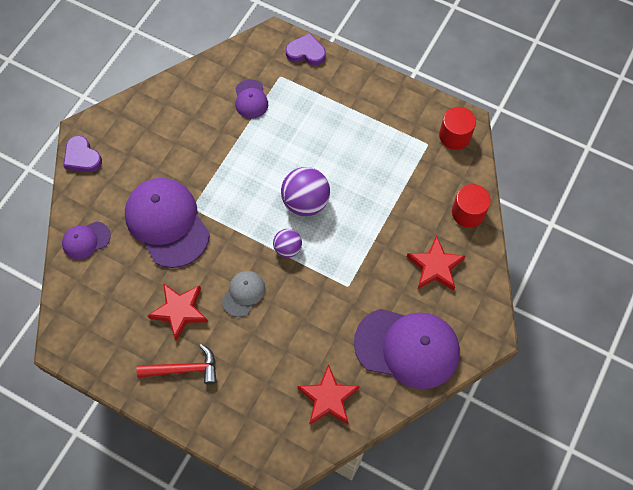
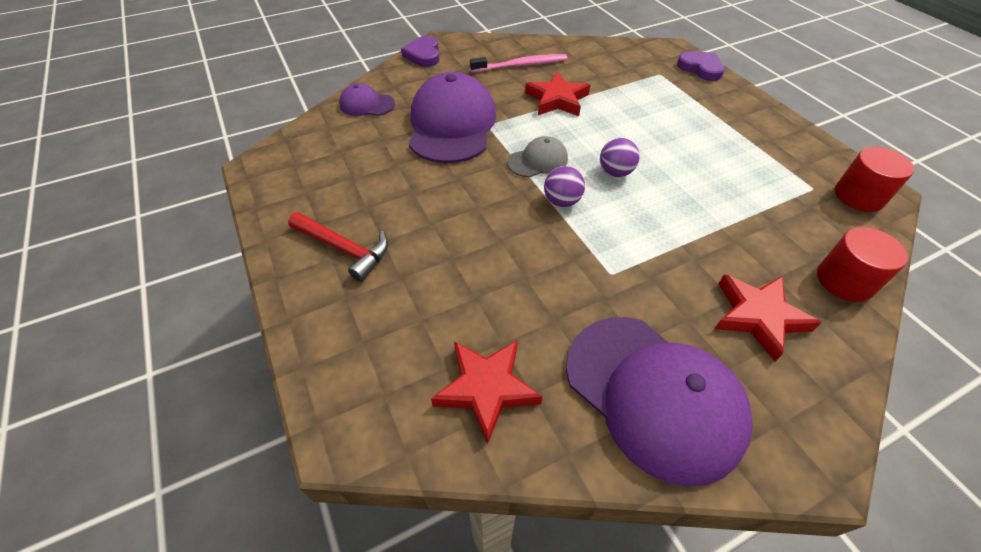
camera: 35 degrees right, 15 degrees down
red star [148,283,208,341] -> red star moved to [525,72,590,116]
grey cap [222,271,265,317] -> grey cap moved to [507,136,568,177]
purple cap [235,79,268,119] -> none
purple ball [281,167,330,216] -> purple ball [600,138,640,177], size x0.58
none -> pink toothbrush [470,54,567,72]

